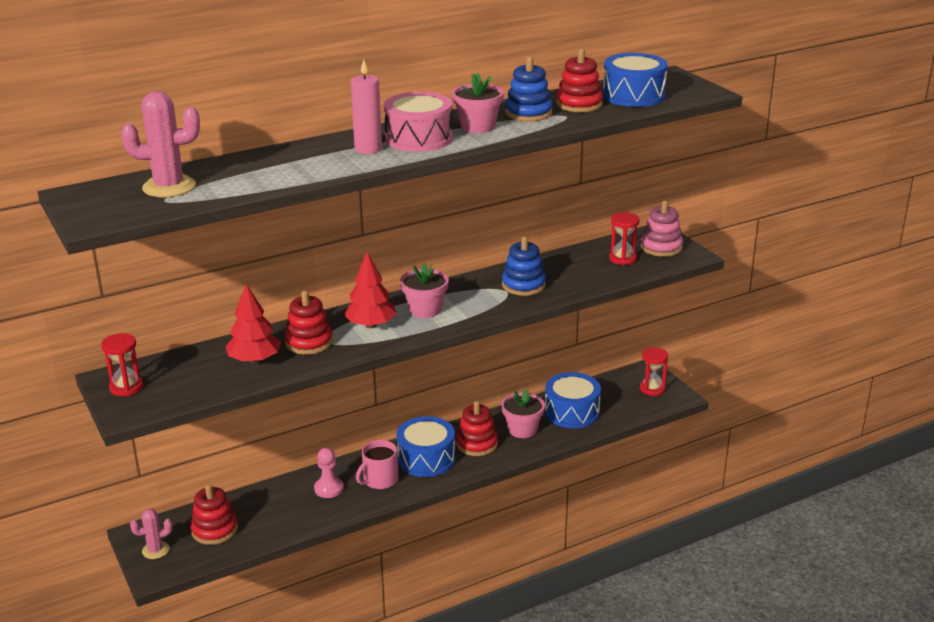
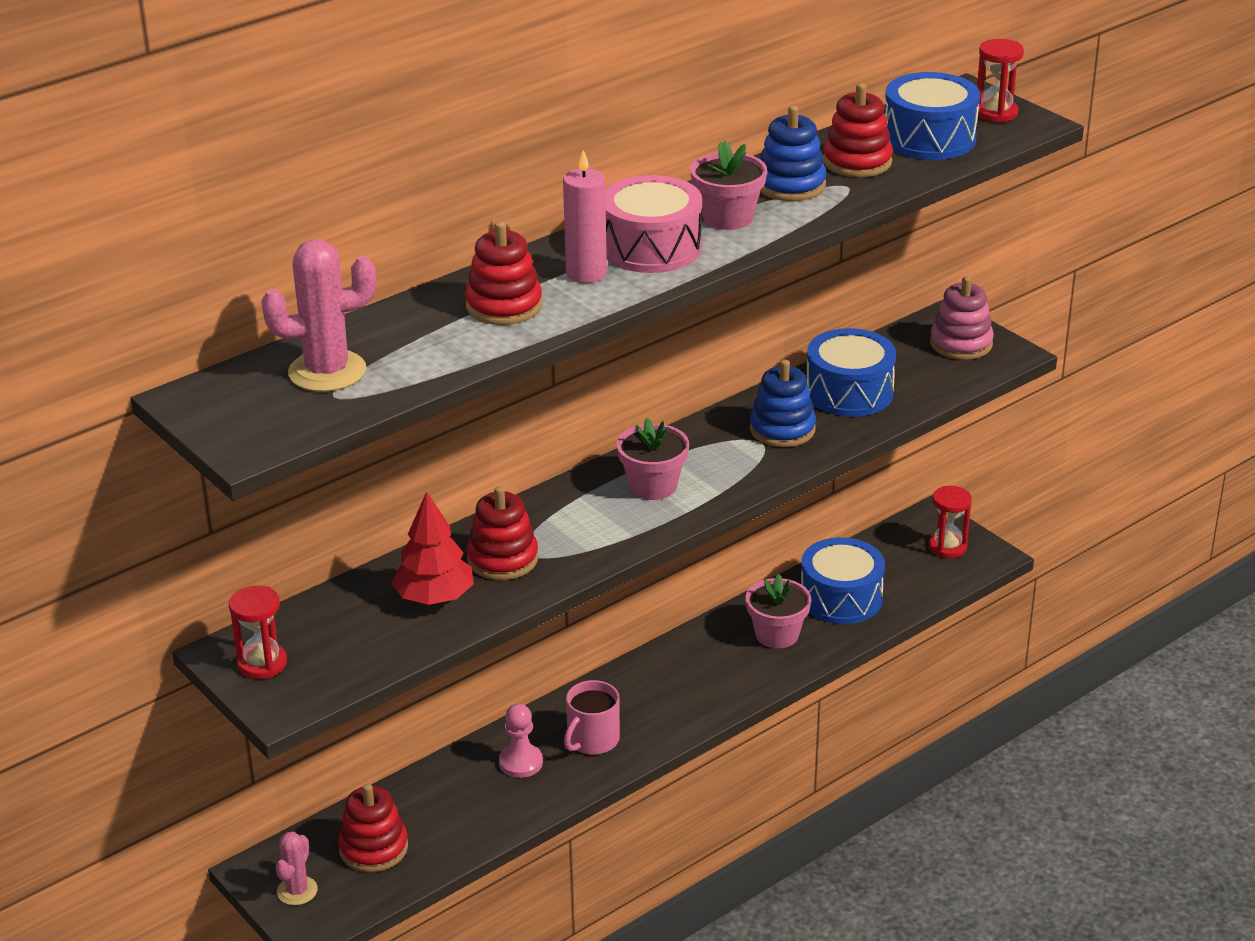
camera: 10 degrees left, 5 degrees up
pink cactus [130,509,172,559] -> pink cactus turned 45 degrees counterclockwise [276,832,318,905]
red tree [344,252,396,328] -> none
blue drum [396,416,455,477] -> blue drum moved to [807,328,896,417]
red stacking toy [456,401,498,456] -> red stacking toy moved to [465,221,542,325]
red hourglass [609,212,640,265] -> red hourglass moved to [977,39,1024,123]

